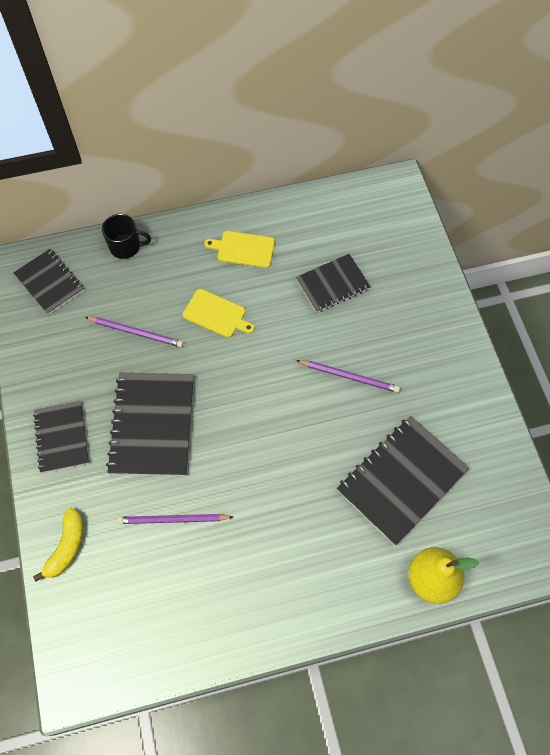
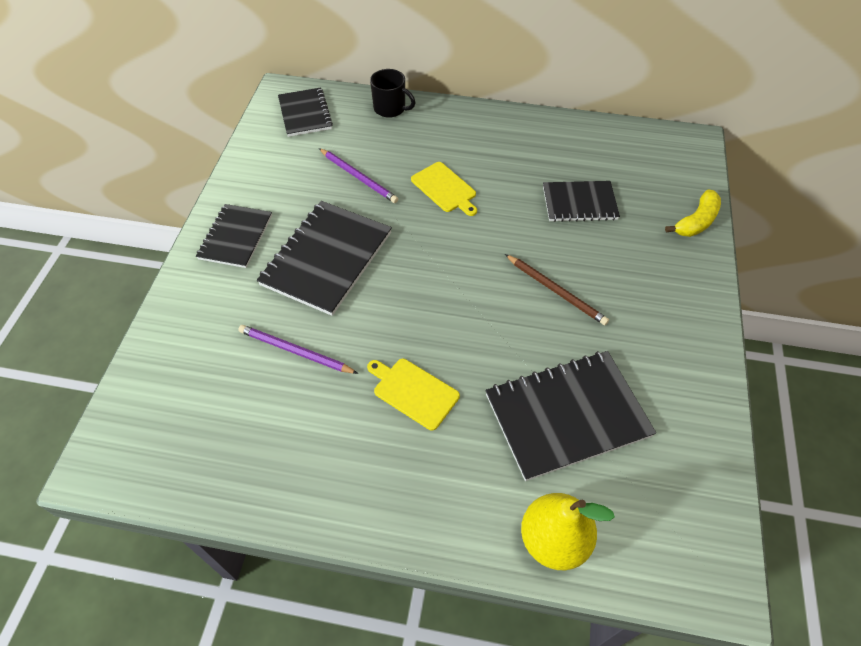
camera: 25 degrees right, 10 degrees down
yellow banana [33,508,83,582] -> yellow banana moved to [665,190,721,237]
yellow cutting board [204,231,275,268] -> yellow cutting board moved to [367,359,460,430]
purple pencil [296,360,400,393] -> brown pencil [505,254,609,325]

